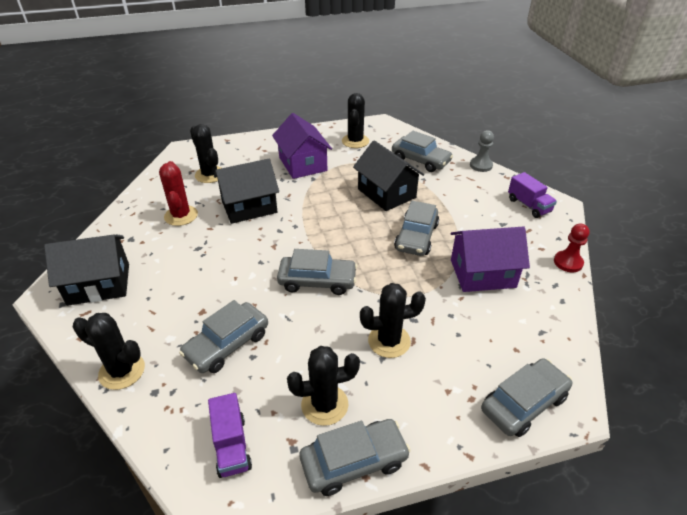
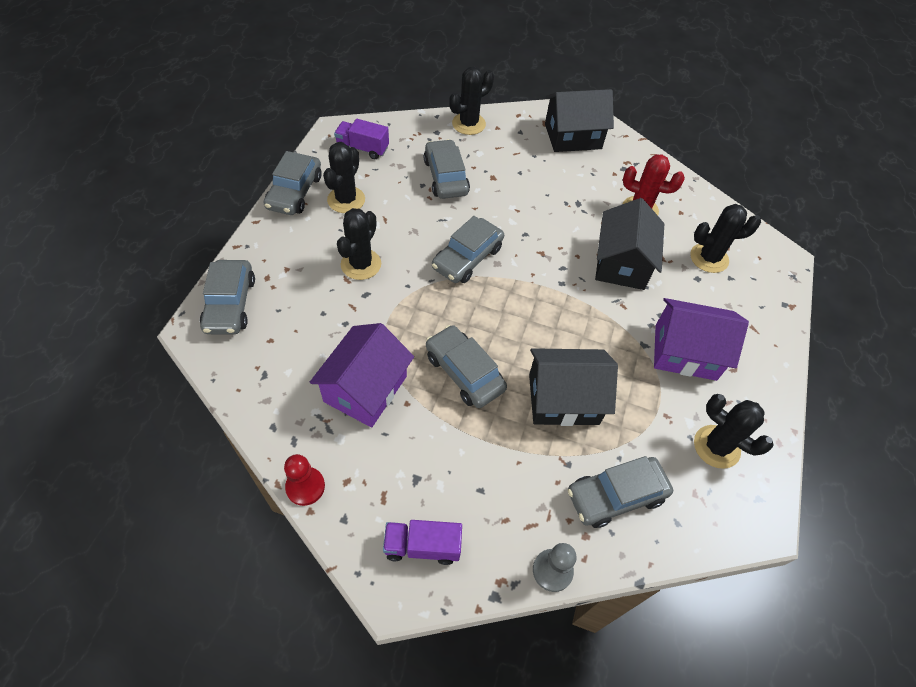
camera: 120 degrees right, 15 degrees up
black house [44,235,129,306] -> black house turned 60 degrees clockwise [545,89,614,152]

